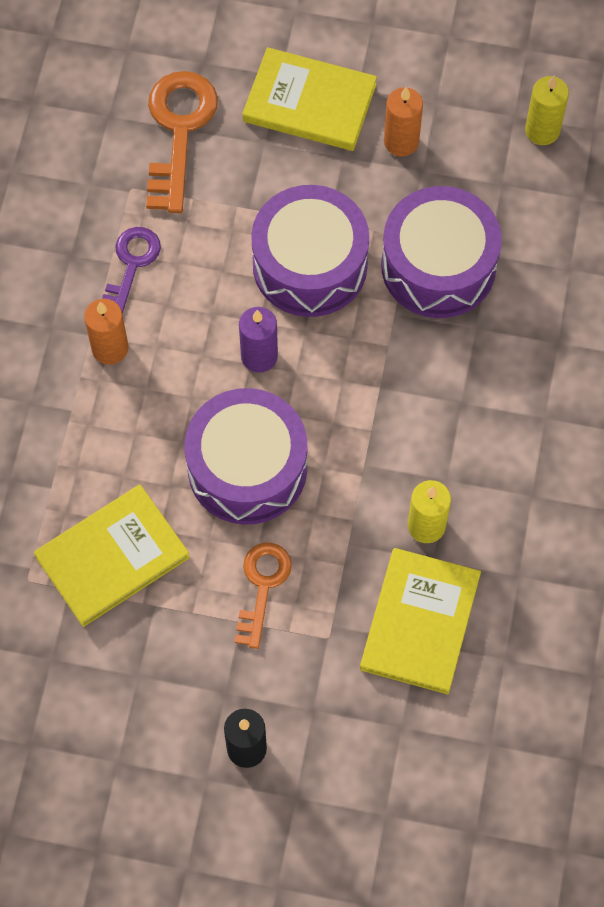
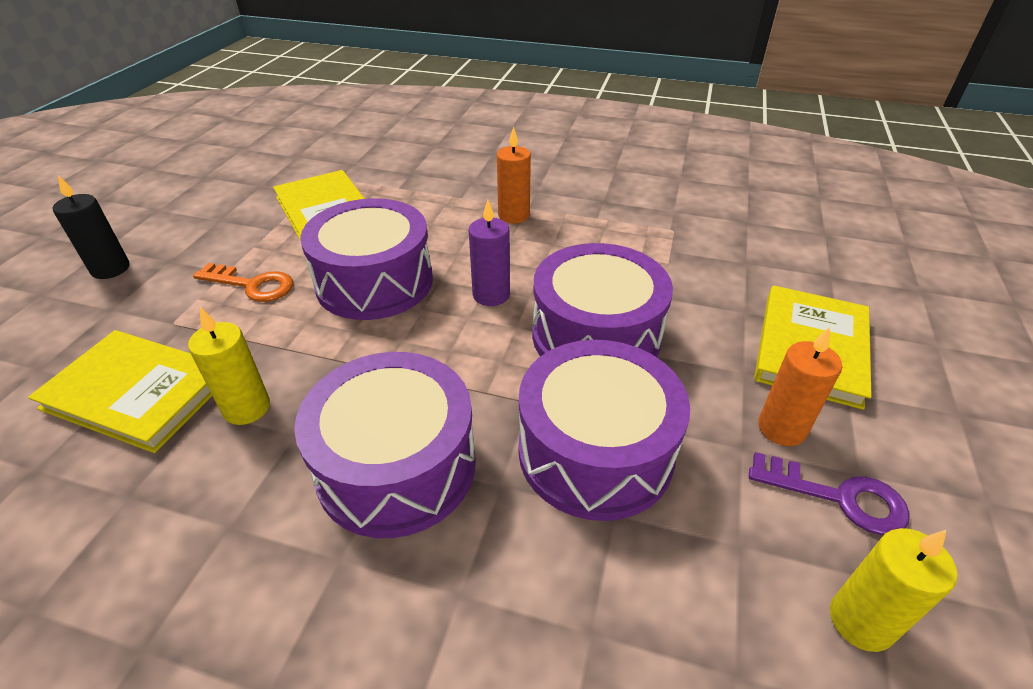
camera: 95 degrees right, 25 degrees down
purple key [102,227,161,314] -> purple key moved to [749,452,910,535]
orange key [146,71,218,213] -> none
none -> purple drum [294,352,476,538]

